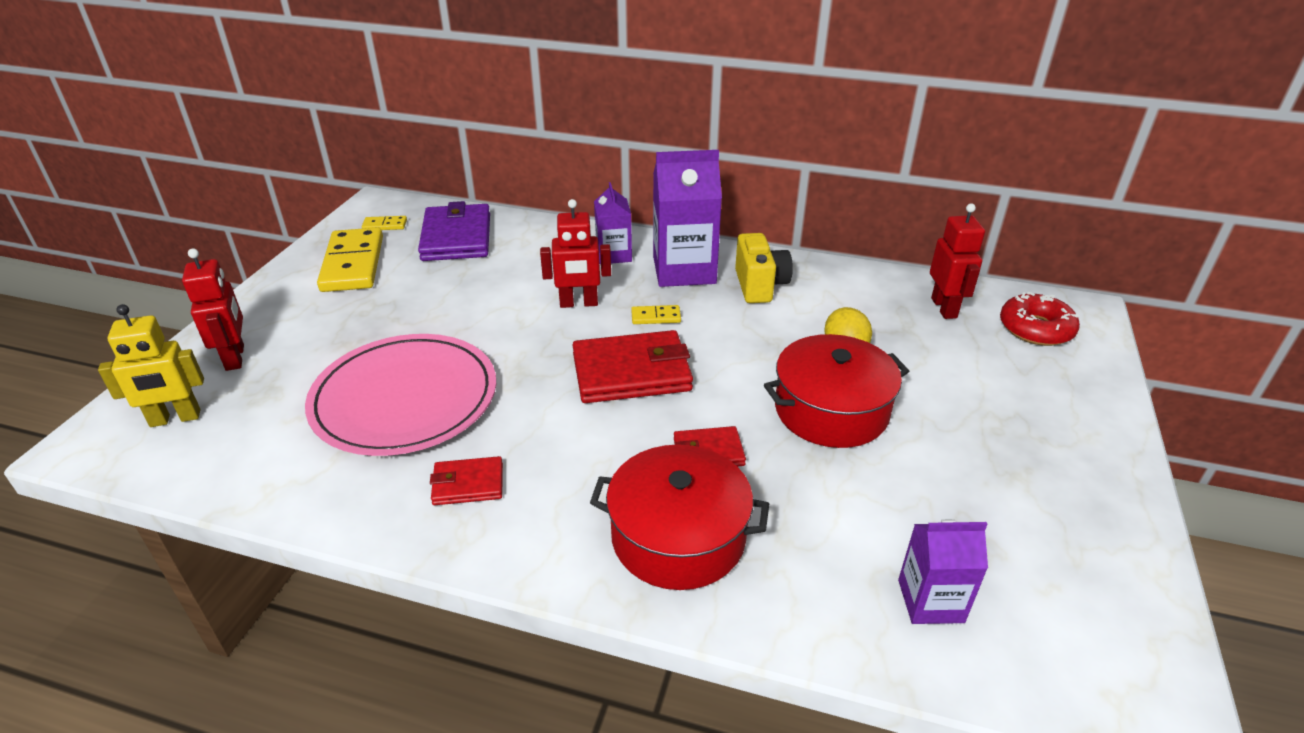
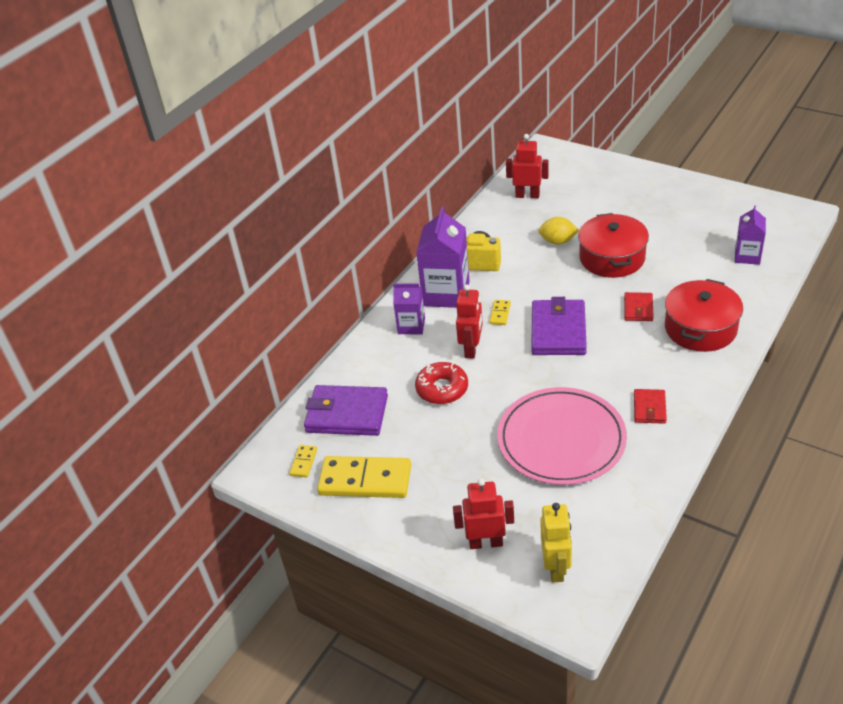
camera: 70 degrees left, 5 degrees up
red wallet [573,330,693,403] -> purple wallet [531,297,587,355]
red donut [1000,292,1080,346] -> red donut moved to [415,362,468,404]

